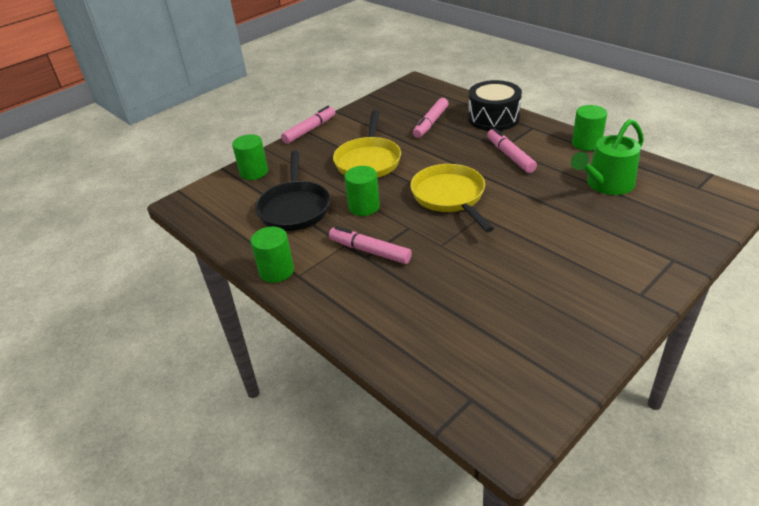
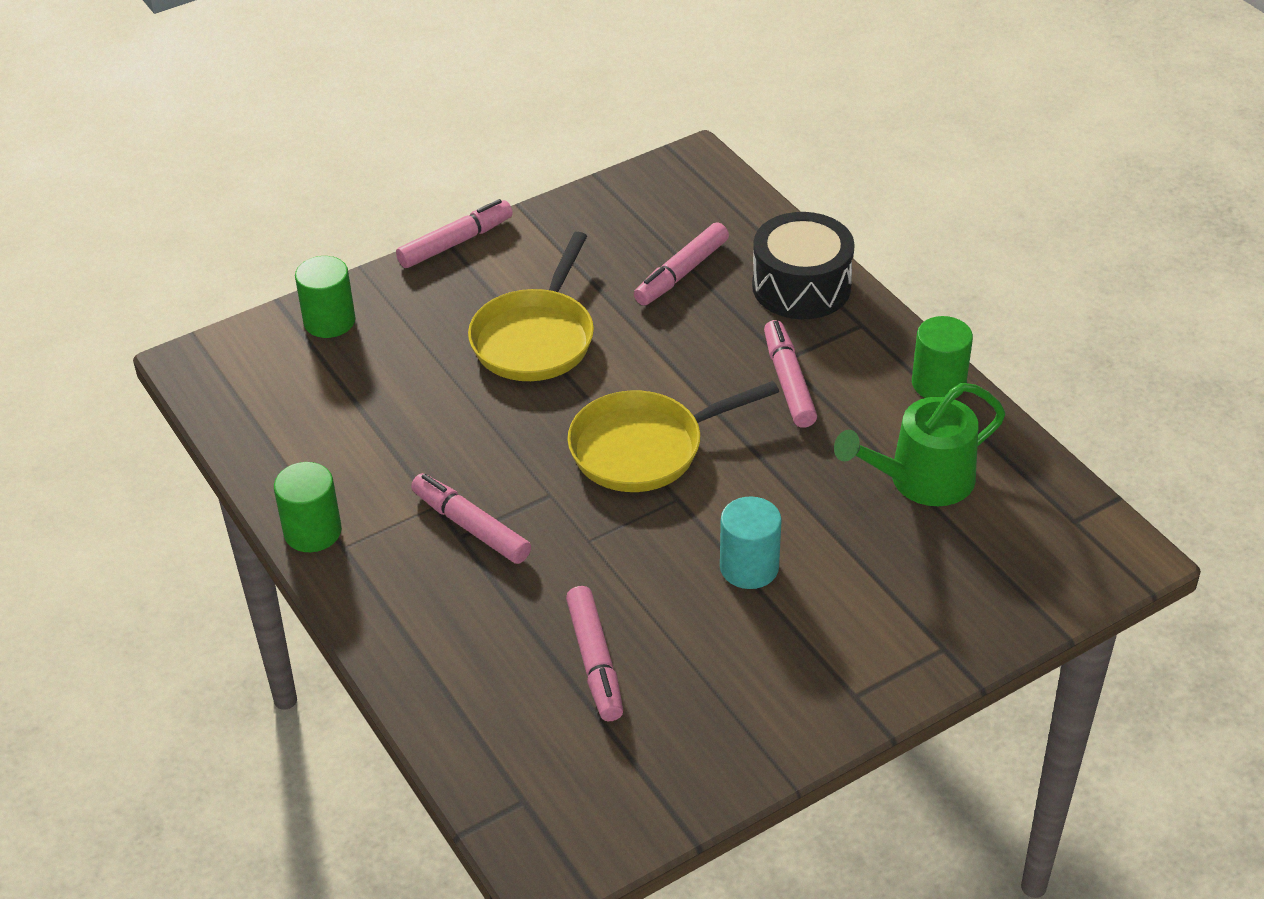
camera: 10 degrees right, 5 degrees up
black pan [255,151,330,231] -> none
green cylinder [344,166,380,216] -> none
yellow pan [410,164,494,232] -> yellow pan turned 105 degrees counterclockwise [567,381,779,492]
none -> pink marker [566,586,623,721]
none -> turquoise cylinder [720,496,782,589]

